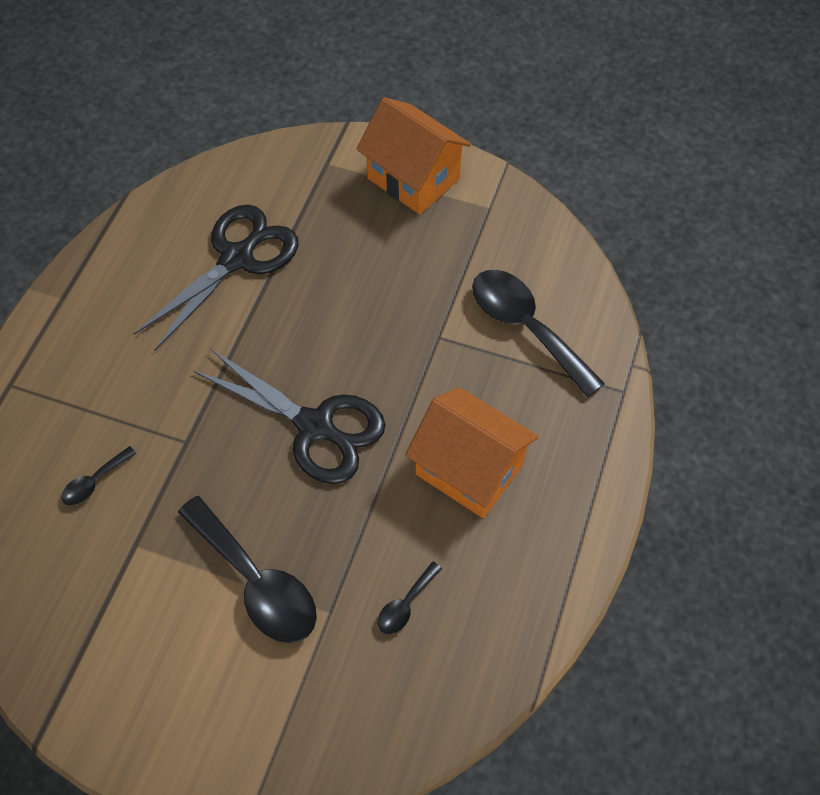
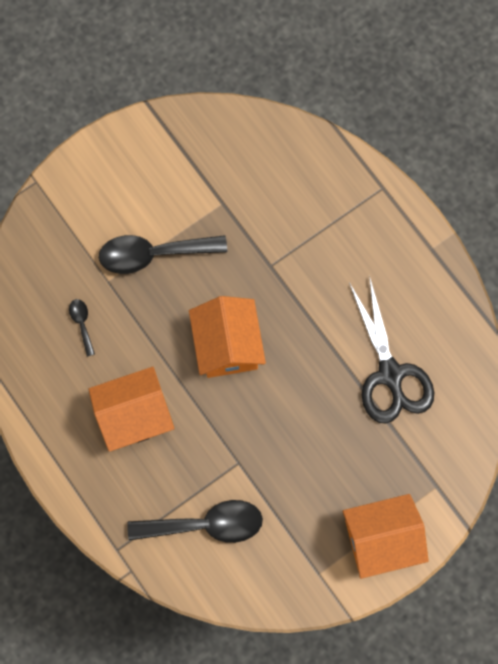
camera: 125 degrees right, 15 degrees up
black spoon [62,446,137,506] -> none
black scissors [194,348,386,484] -> orange house [189,296,266,378]

